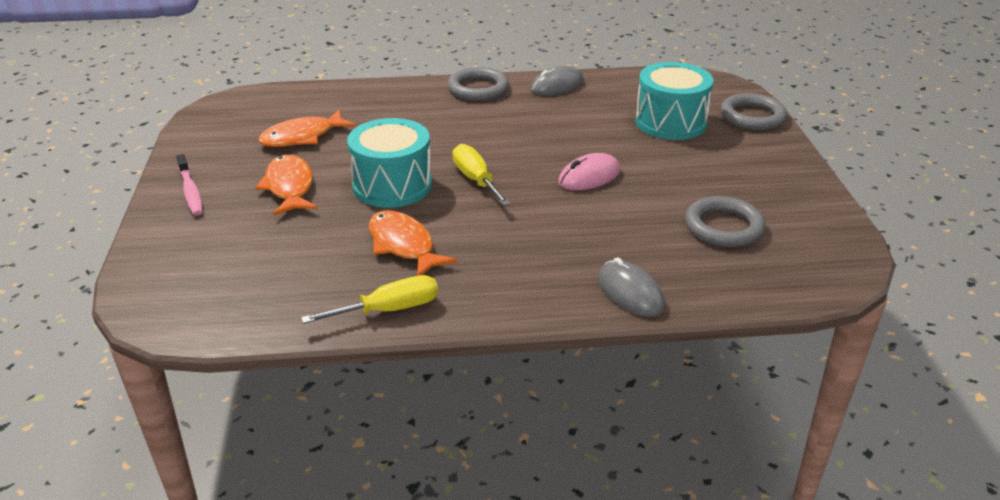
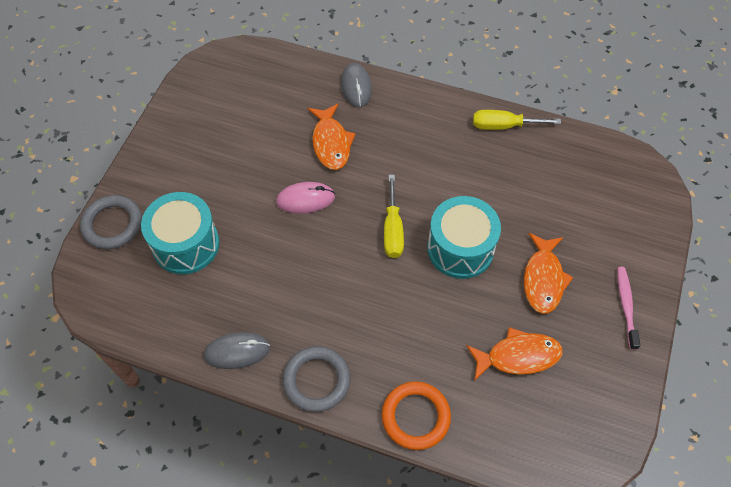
camera: 155 degrees left, 25 degrees up
orange fish [369,210,457,276] -> orange fish moved to [308,103,356,170]
grey ring [685,196,766,247] -> none
none -> orange ring [381,381,451,450]

